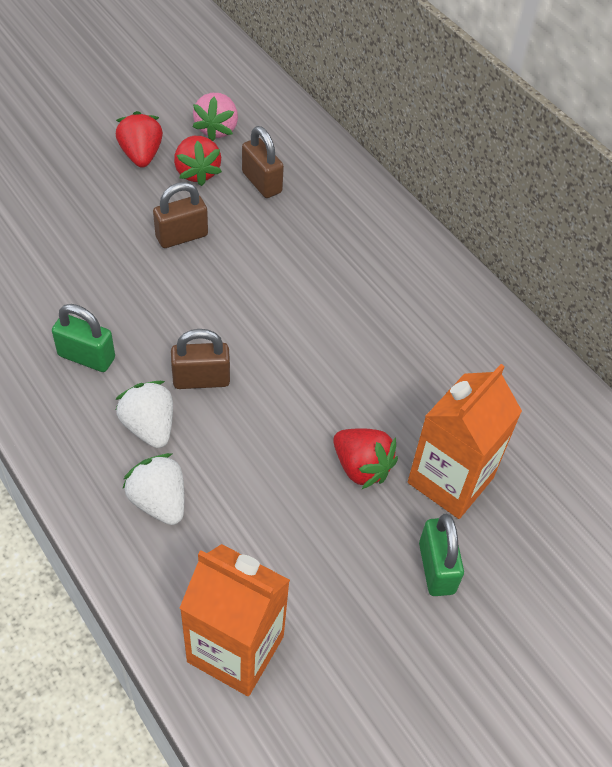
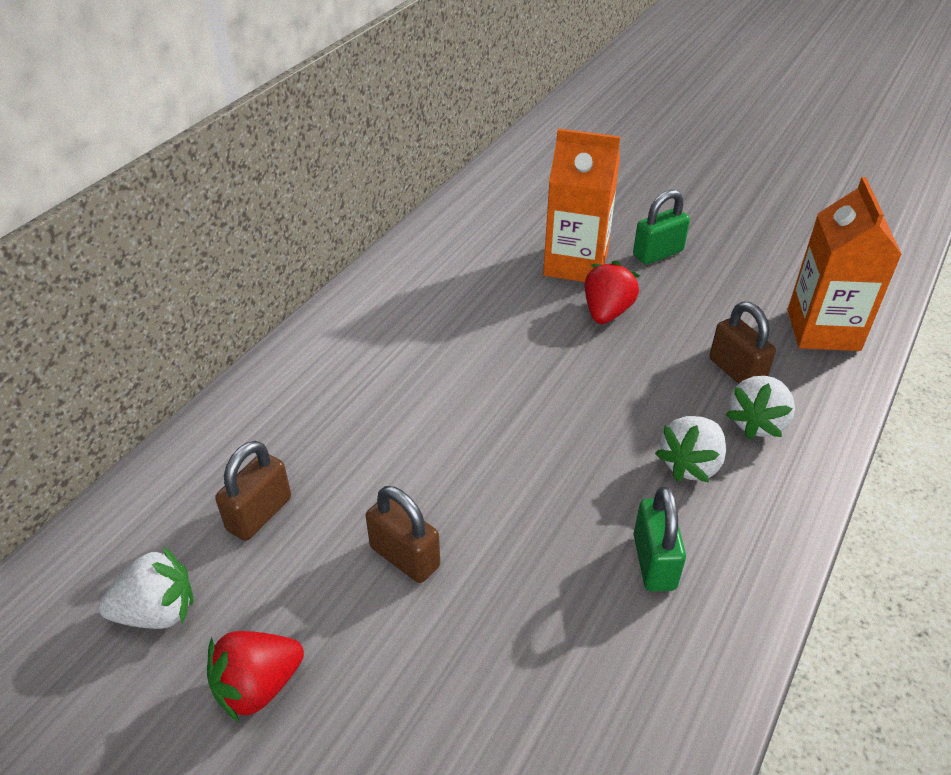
camera: 110 degrees left, 10 degrees down
brown padlock [171,329,230,389] -> brown padlock moved to [710,302,776,384]
red strawberry [174,136,222,186] -> none
pink strawberry [193,93,238,141] -> white strawberry [98,546,194,629]

